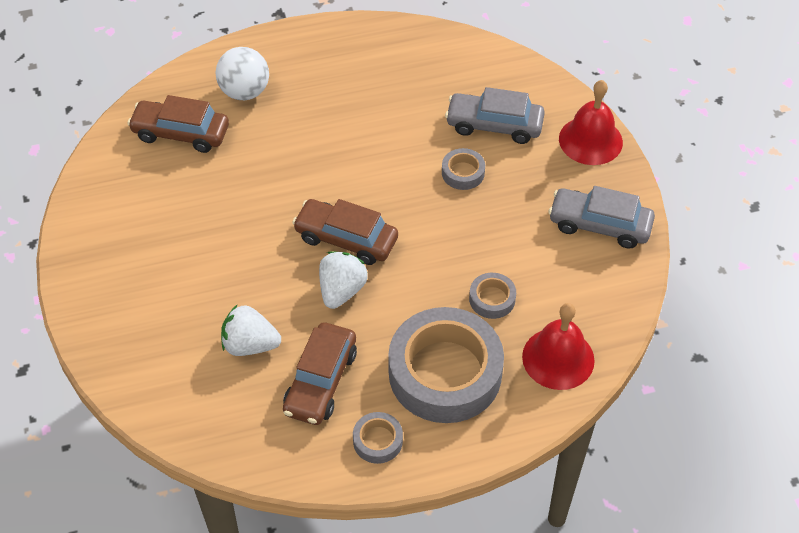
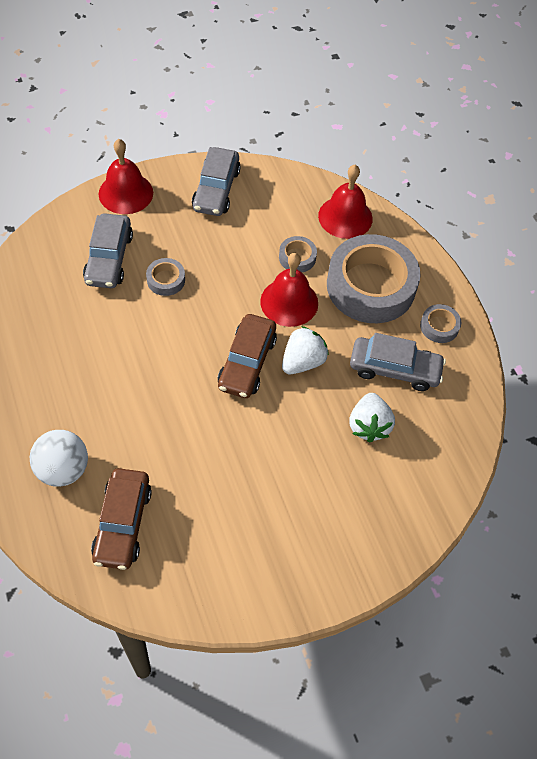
camera: 100 degrees left, 5 degrees up
brown car [283,323,357,425] -> grey car [350,333,446,391]
white strawberry [319,251,368,309] -> white strawberry turned 120 degrees clockwise [282,326,329,374]
none -> red bell [260,253,318,327]

